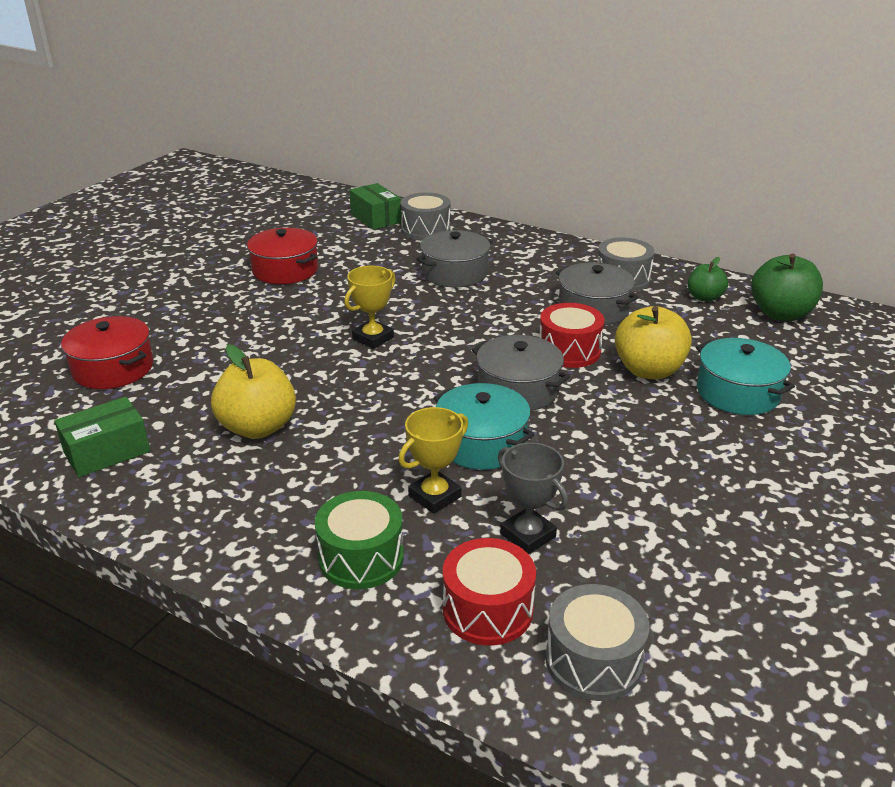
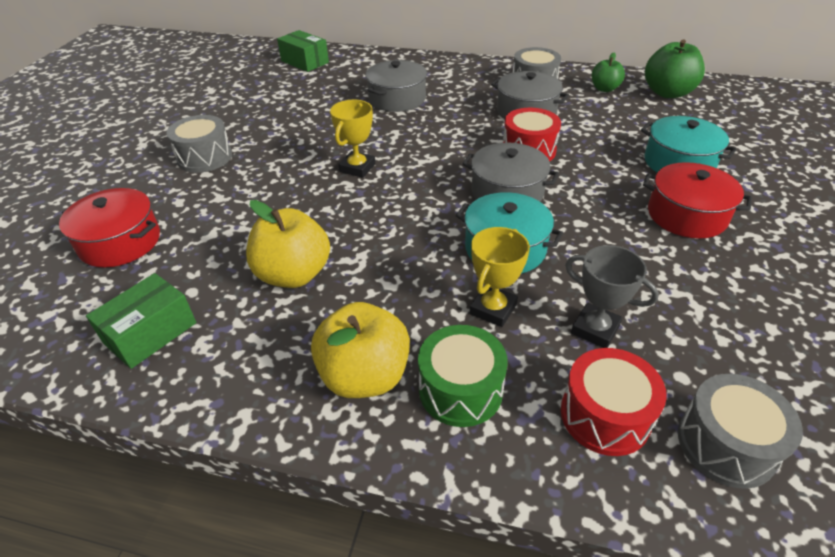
camera: 15 degrees left, 10 degrees up
red pot [247,228,318,284] -> red pot moved to [643,162,752,239]
grey drum [400,193,450,241] -> grey drum moved to [166,115,232,173]
yellow apple [615,306,692,379] -> yellow apple moved to [311,302,410,398]

